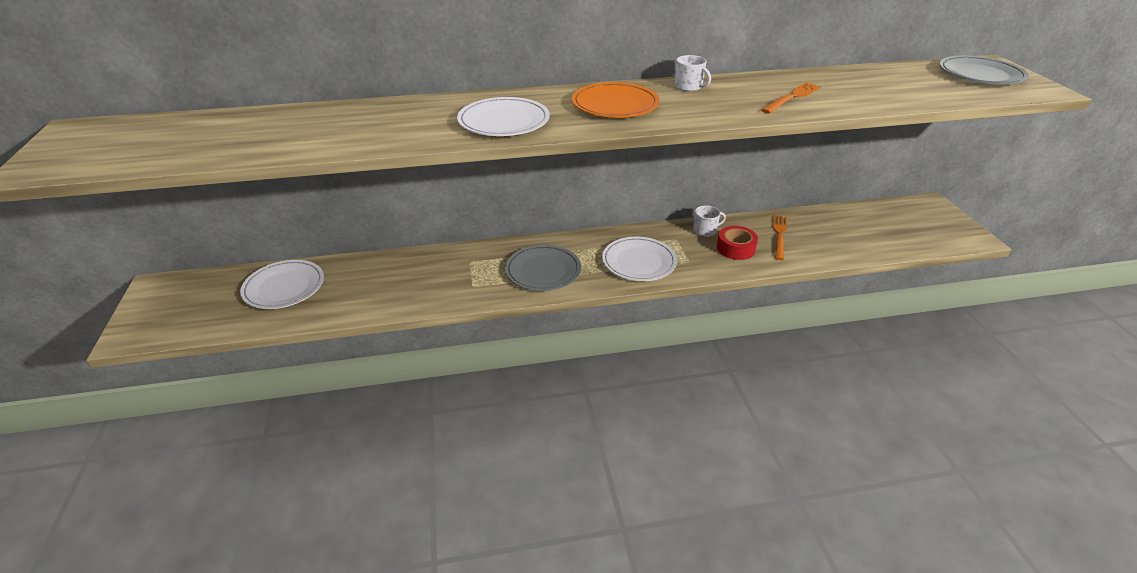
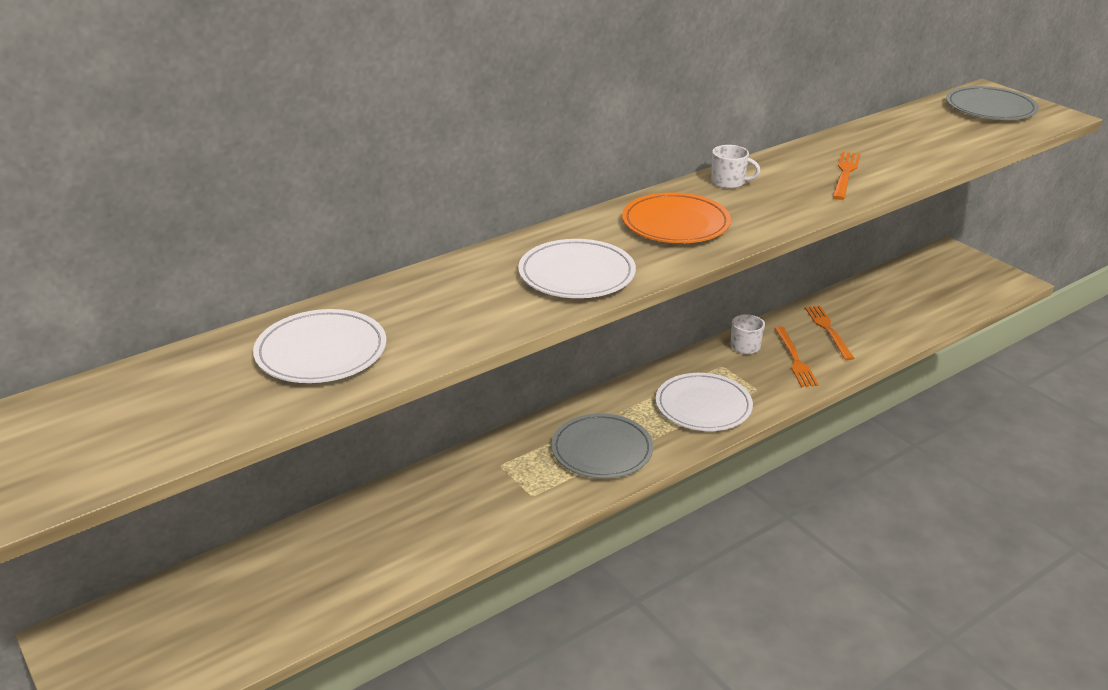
camera: 25 degrees left, 5 degrees down
white plate [240,260,324,309] -> white plate moved to [253,309,386,383]
red tape [717,226,758,260] -> orange fork [774,326,819,387]

